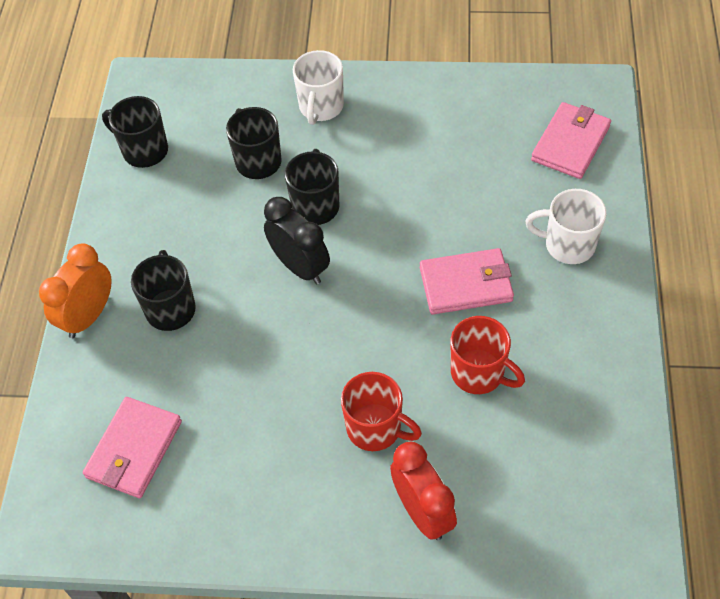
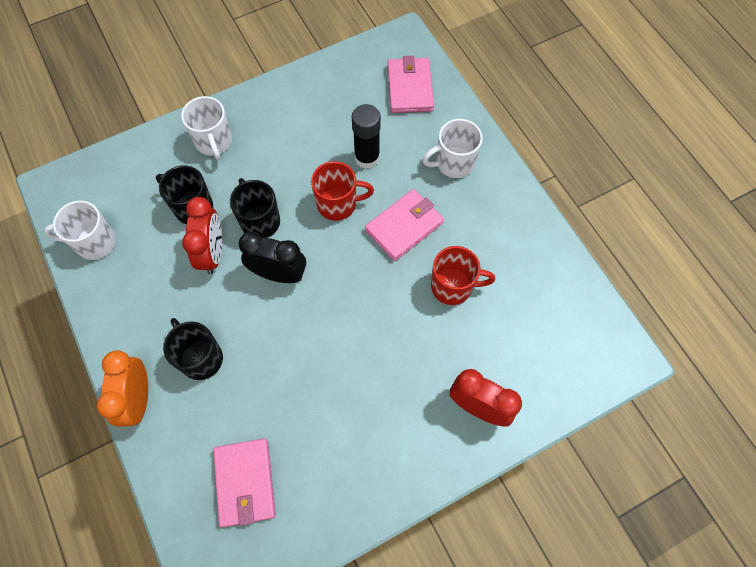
camera: 35 degrees left, 10 degrees up
black mug [102,96,168,168] -> white mug [44,201,116,260]
red mug [341,372,422,451] -> red mug moved to [311,161,374,221]
none -> red clock [182,197,222,274]
none -> black glue stick [352,104,381,169]

